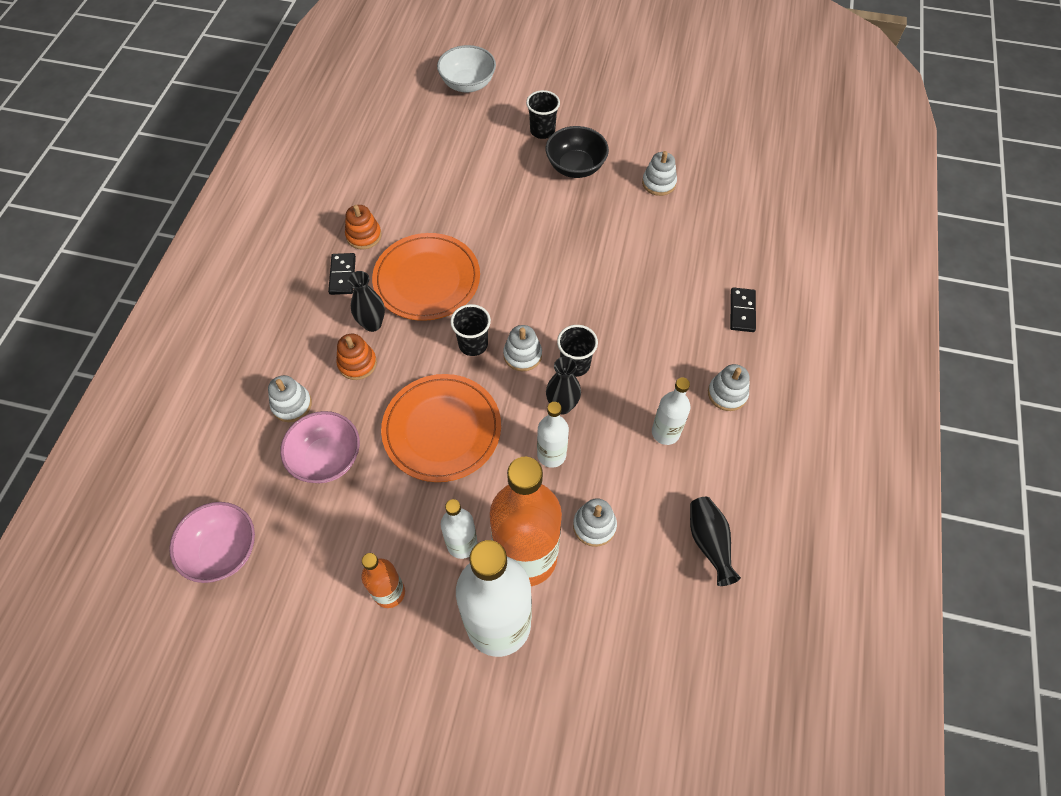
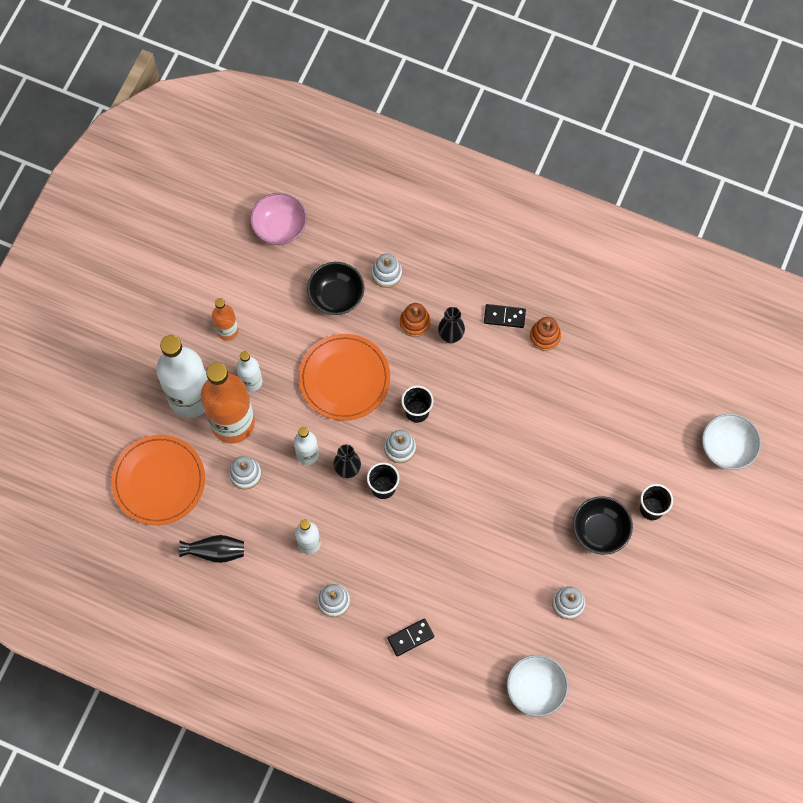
camera: 100 degrees right, 10 degrees up
pink bowl [280,411,360,483] -> black bowl [307,262,365,315]
orange plate [372,233,480,321] -> orange plate moved to [111,435,205,525]
black domino [730,287,756,332] -> black domino turned 45 degrees counterclockwise [387,618,434,656]
none -> white bowl [507,655,569,717]

